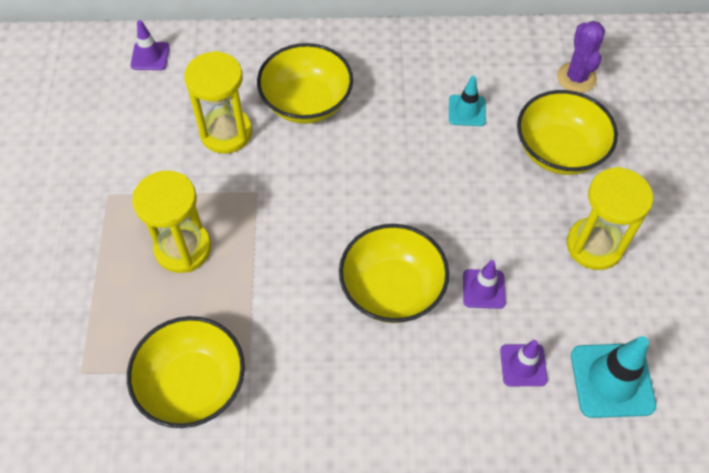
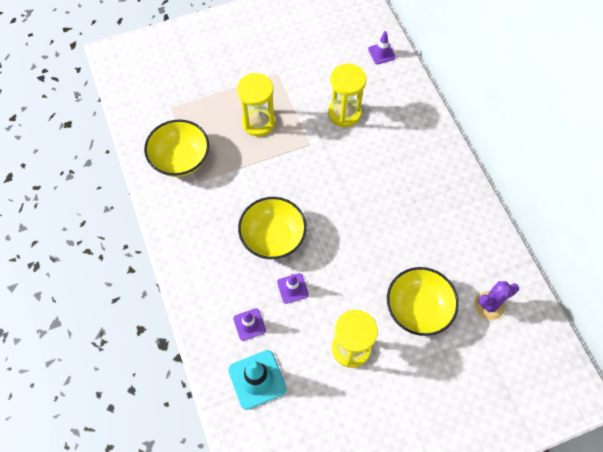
camera: 70 degrees right, 5 degrees up
yellow bowl [257,43,353,124] -> none
turquoise traffic cone [449,76,486,126] -> none

